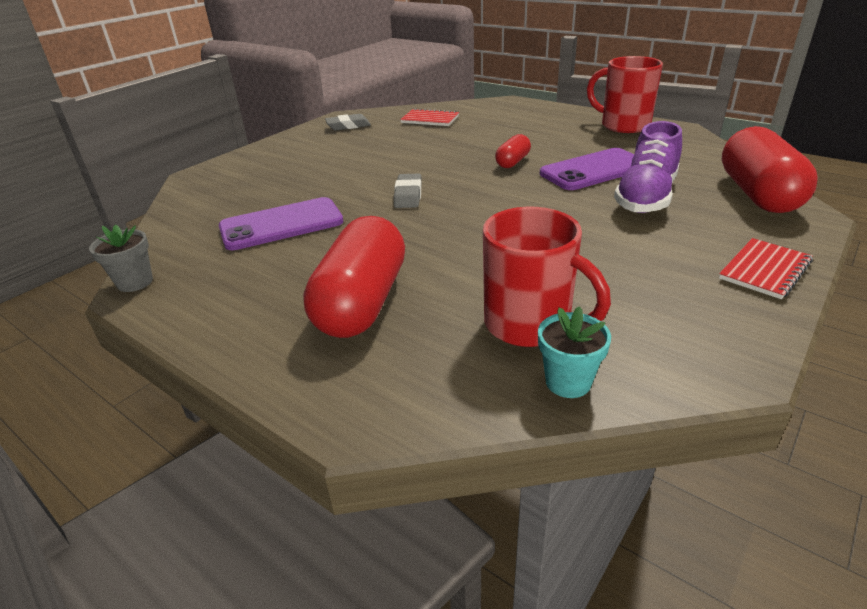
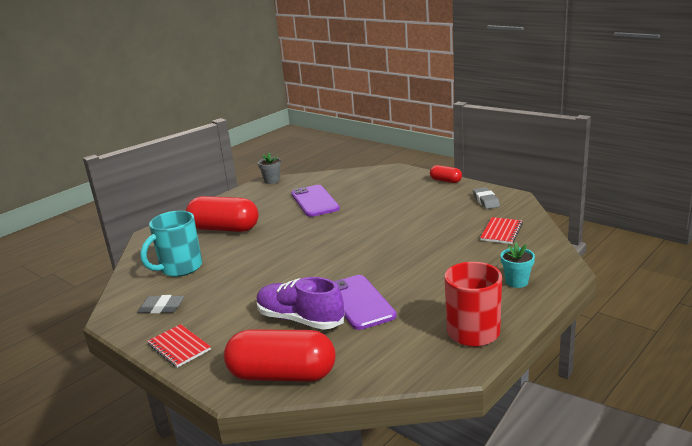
camera: 95 degrees right, 10 degrees down
grey eraser [394,174,422,208] -> grey eraser moved to [137,295,184,314]
red mug [483,207,611,347] -> turquoise mug [140,211,202,277]
red capsule [495,134,531,168] -> red capsule moved to [430,165,462,183]
turquoise flower pot [538,306,611,398] -> turquoise flower pot moved to [500,243,535,288]

